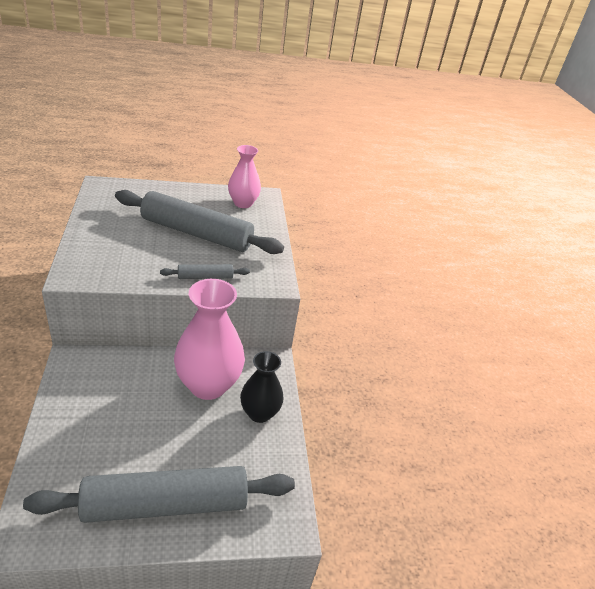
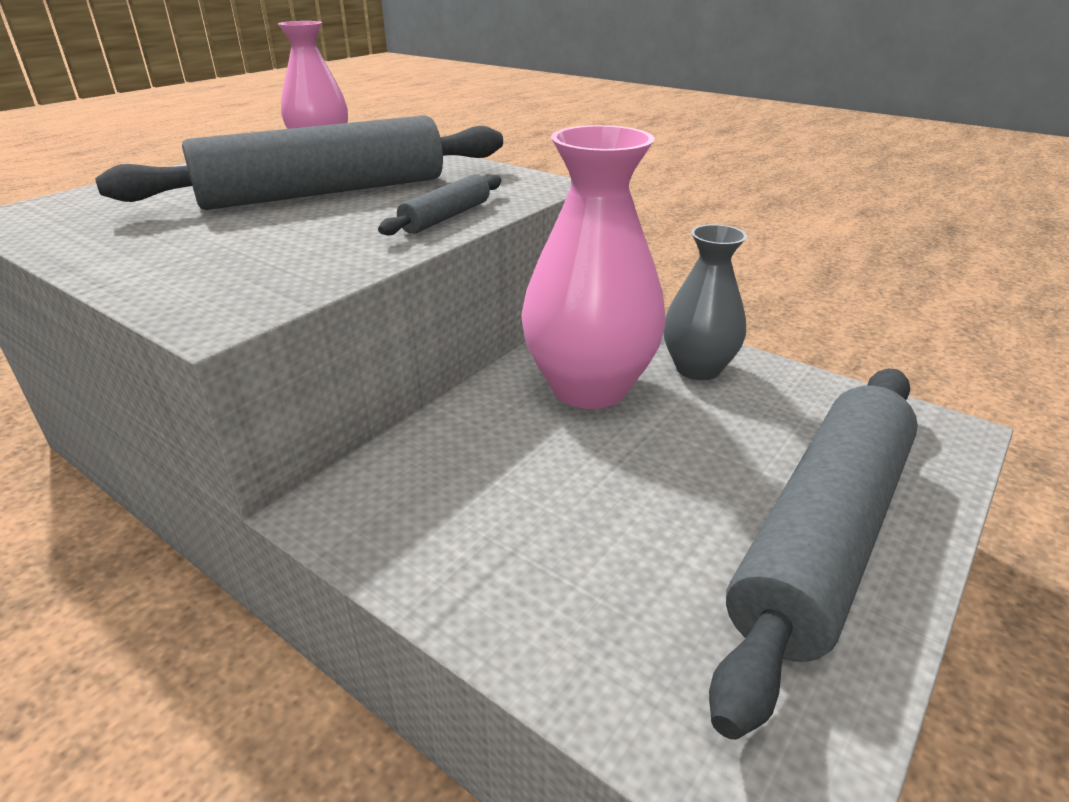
camera: 40 degrees left, 5 degrees down
black vase [240,351,283,423] -> grey vase [664,224,747,380]

